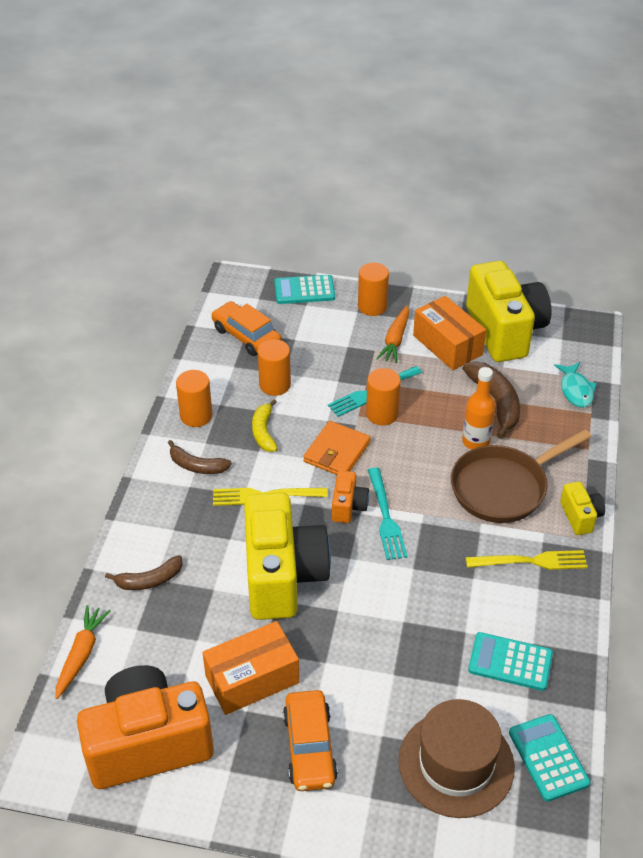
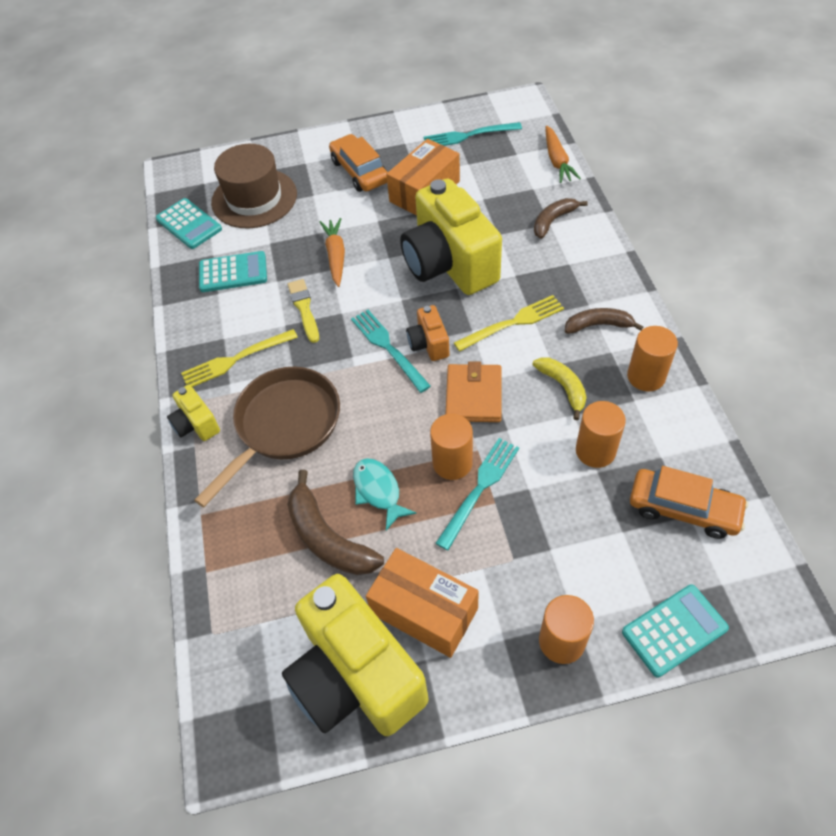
camera: 160 degrees right, 10 degrees up
orange camera [77,665,214,789] -> turquoise fork [423,122,522,146]
orange carrot [376,305,409,363] -> orange carrot moved to [320,218,345,287]
orange bottle [462,367,496,450] -> none
turquoise fish [554,362,597,408] -> turquoise fish moved to [353,458,417,530]
none -> yellow brush [288,279,319,343]

